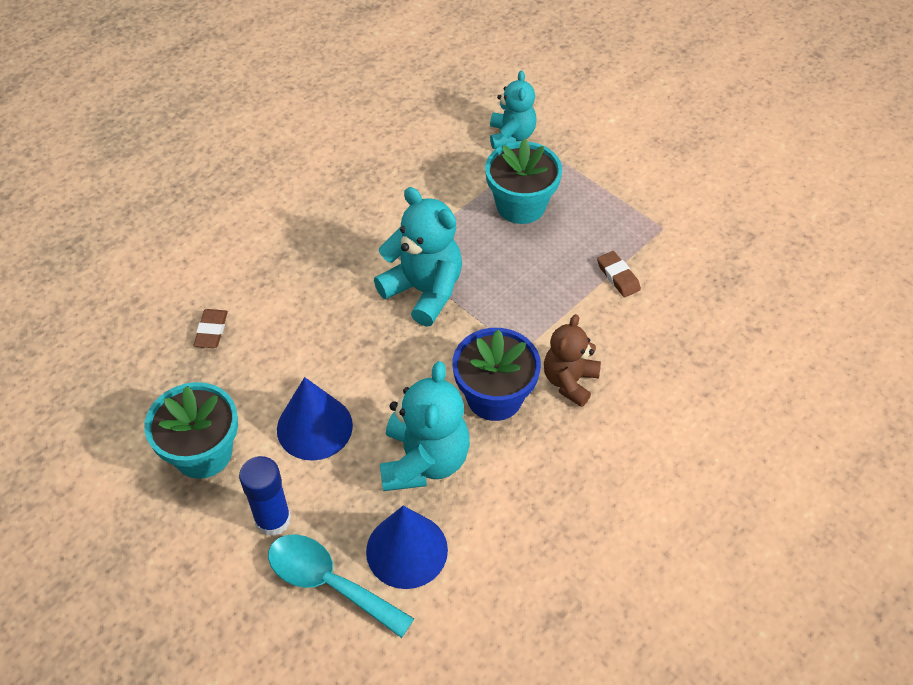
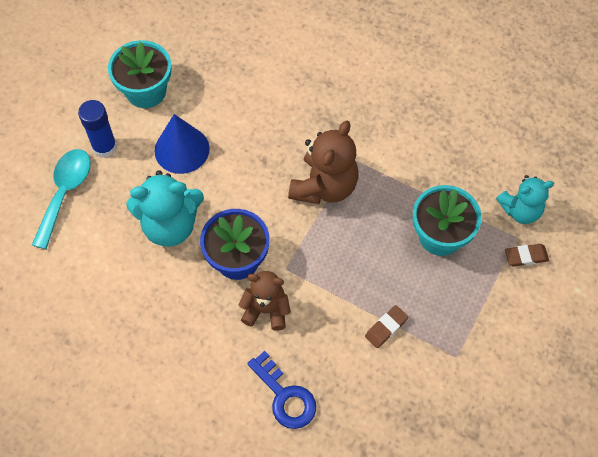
camera: 75 degrees right, 10 degrees up
brown eraser [193,309,228,348] -> brown eraser moved to [505,244,549,267]
blue cone [366,506,448,589] -> none
turquoise teddy bear [374,187,462,327] -> brown teddy bear [288,120,358,204]
none -> blue key [247,351,316,429]

